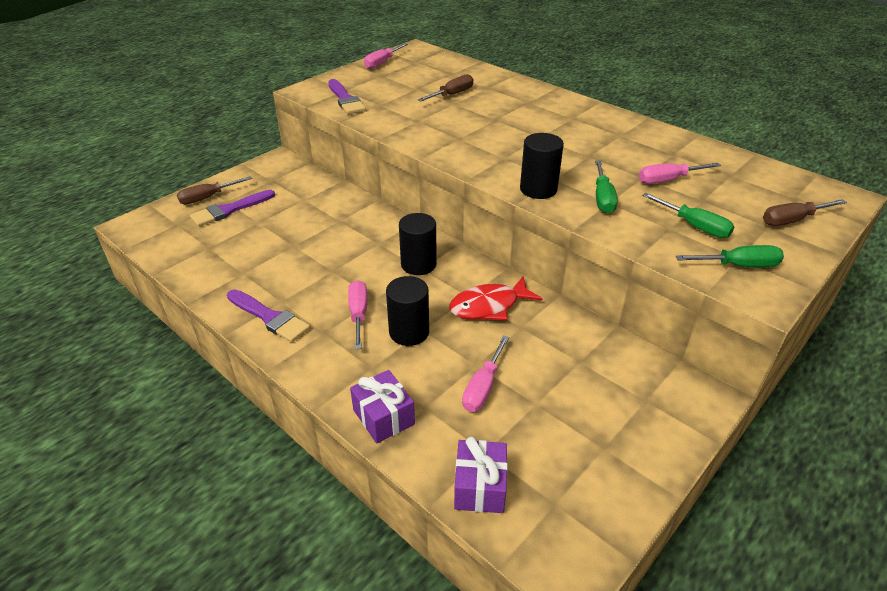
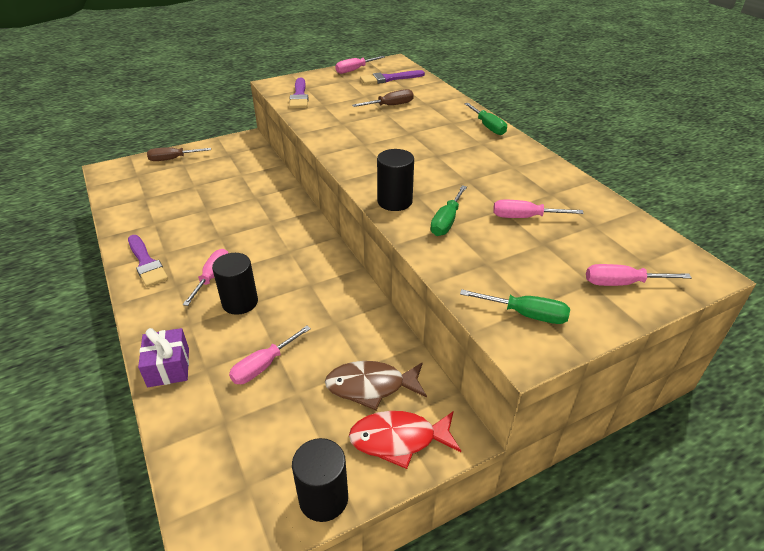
camera: 20 degrees right, 0 degrees up
purple brush [190,190,275,227] -> purple brush moved to [360,70,425,85]
black cylinder [399,213,437,275] -> black cylinder moved to [292,438,348,522]
red fish [449,276,543,320] -> red fish moved to [349,411,461,469]
purple gift [454,437,508,513] -> none
green screwdriver [642,193,734,238] -> green screwdriver moved to [464,103,507,135]
brown screwdriver [763,199,847,226] -> pink screwdriver [586,264,692,286]
none -> brown fish [325,361,427,410]

